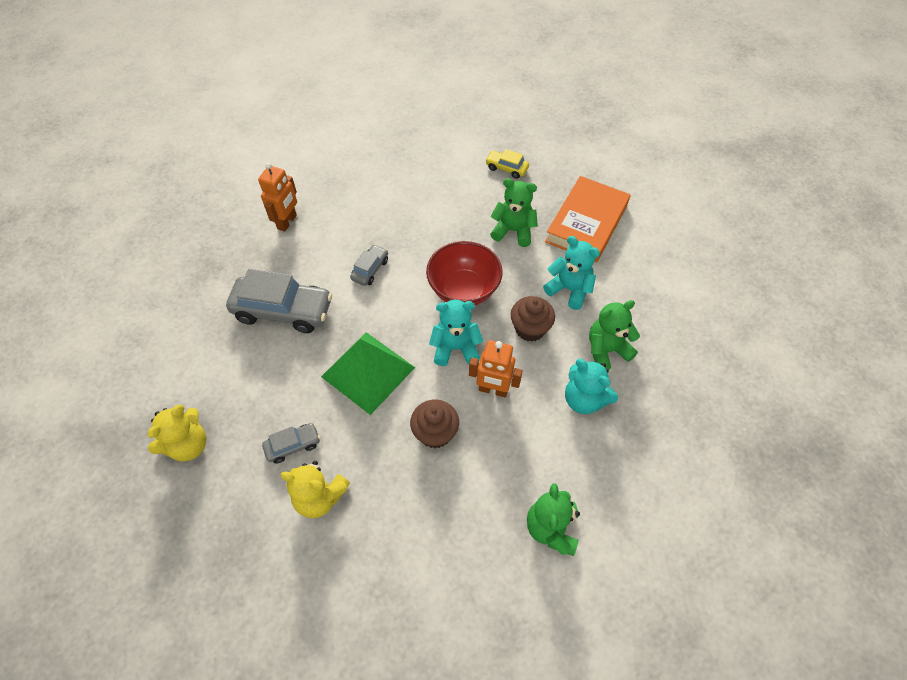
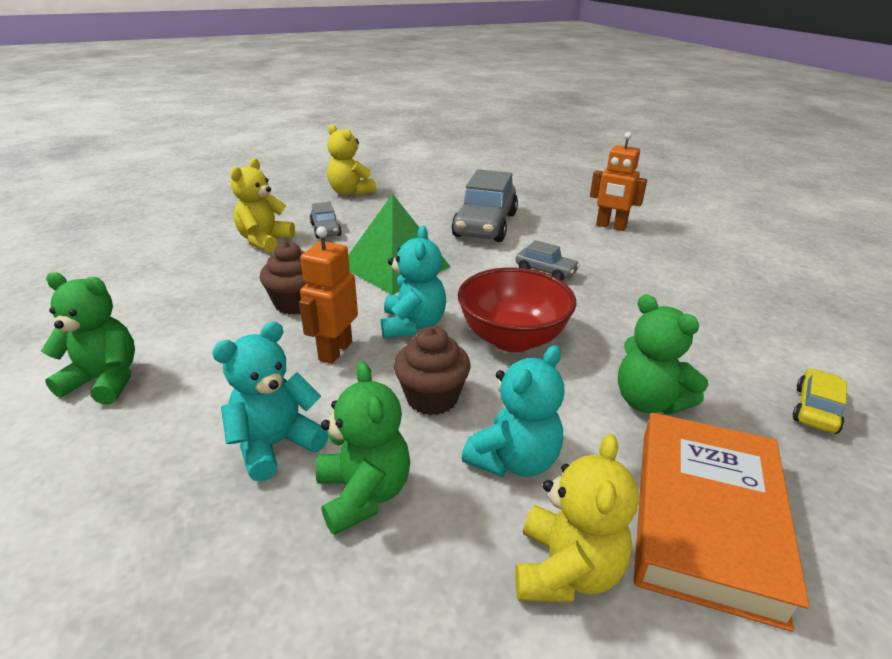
camera: 95 degrees right, 25 degrees down
green teddy bear [490,178,538,247] -> green teddy bear turned 120 degrees clockwise [618,294,708,415]
orange book [545,176,631,263] -> orange book turned 75 degrees clockwise [634,413,809,632]
none -> yellow teddy bear [515,434,639,602]

